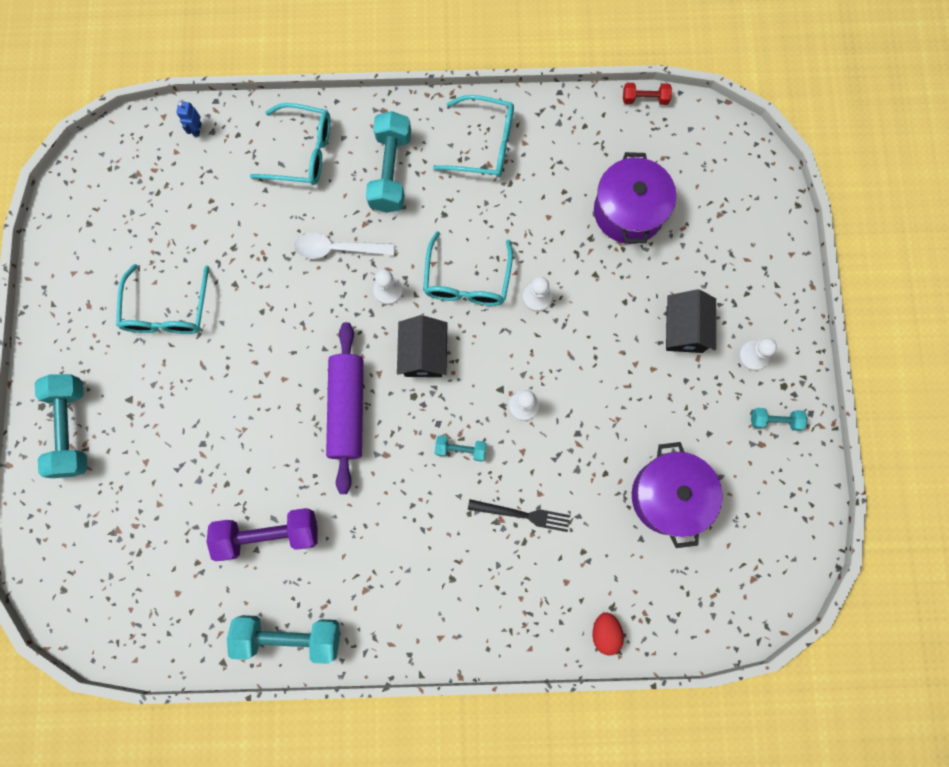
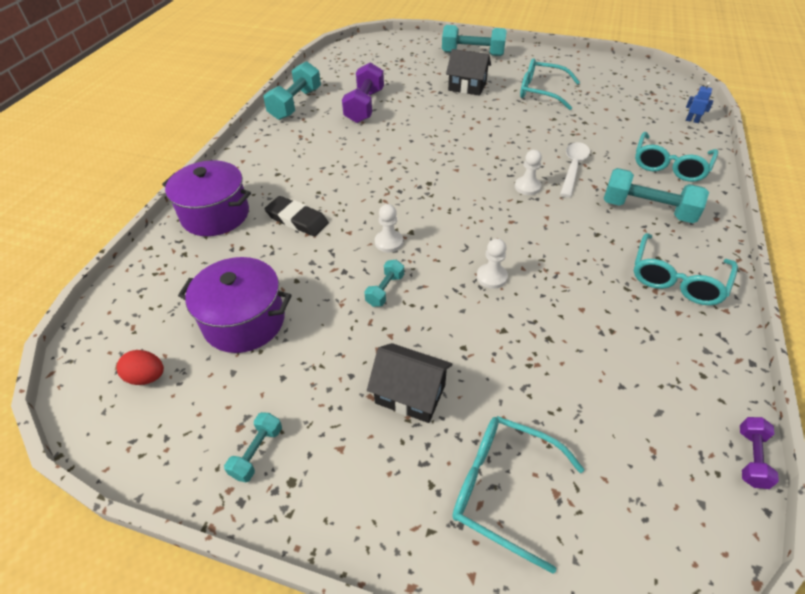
camera: 110 degrees right, 30 degrees down
purple rolling pin [326,322,363,494] -> none
black house [397,315,448,377] -> black house moved to [446,49,491,96]
turquoise glasses [423,231,513,306] -> turquoise glasses moved to [452,416,584,574]
turquoise dumbbell [435,436,487,462] -> turquoise dumbbell moved to [364,260,404,307]
black fork [468,499,570,532] -> black eraser [264,196,329,237]
red egg [592,613,624,655] -> red egg moved to [117,350,164,385]
purple pot [594,152,676,244] -> purple pot moved to [162,160,251,236]
red dumbbell [623,83,672,105] -> purple dumbbell [740,417,779,489]
white pawn [739,338,777,371] -> none

